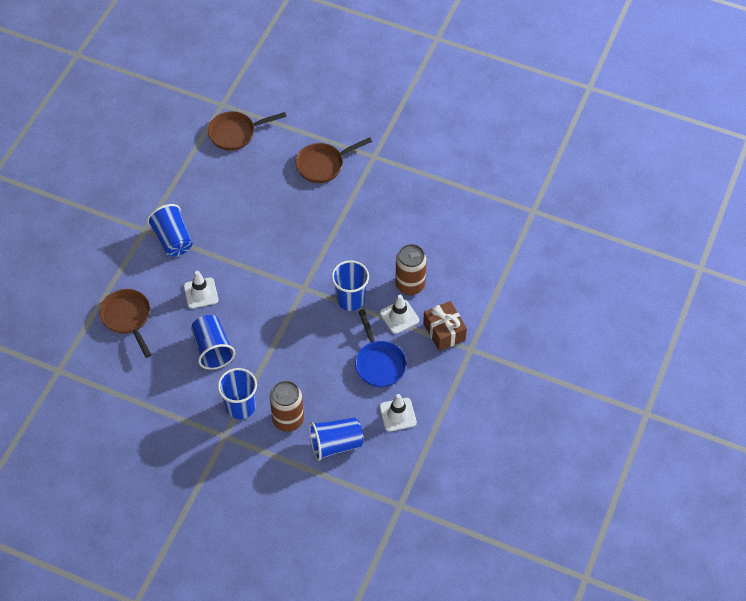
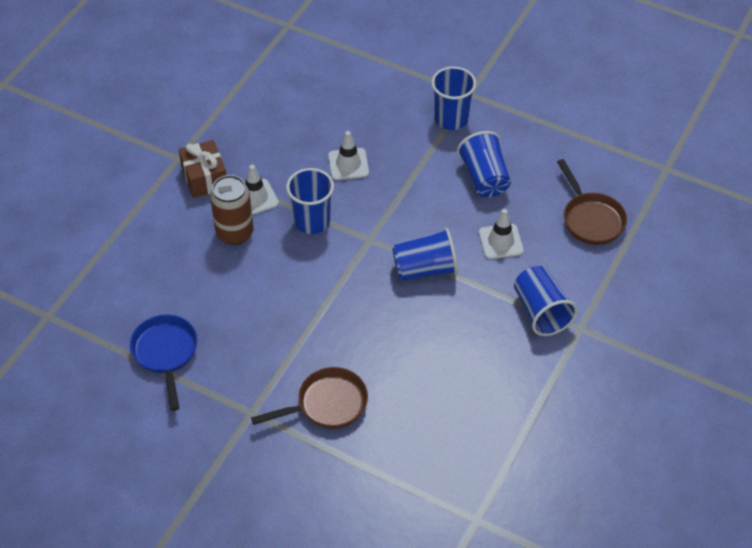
camera: 175 degrees left, 5 degrees down
brown pan [208,111,286,151] -> none
brown can [270,381,304,432] -> none
blue cup [309,417,364,461] -> blue cup moved to [392,228,458,281]
blue pan [355,309,407,387] -> blue pan moved to [130,314,198,411]
white traffic cone [379,394,417,432] -> white traffic cone moved to [328,131,369,180]

